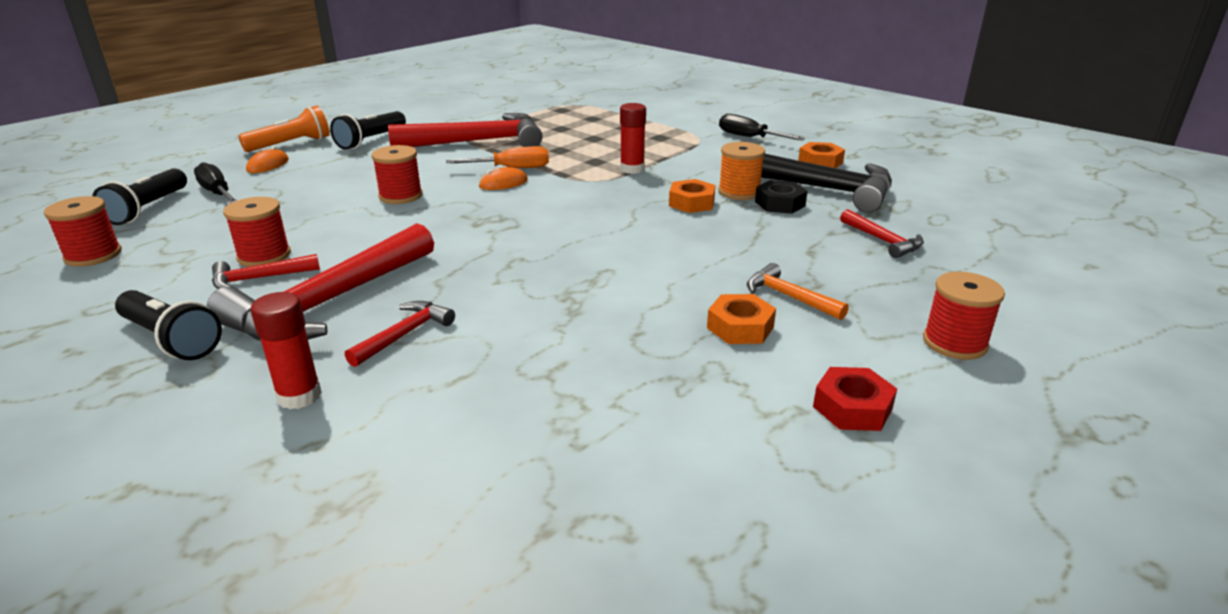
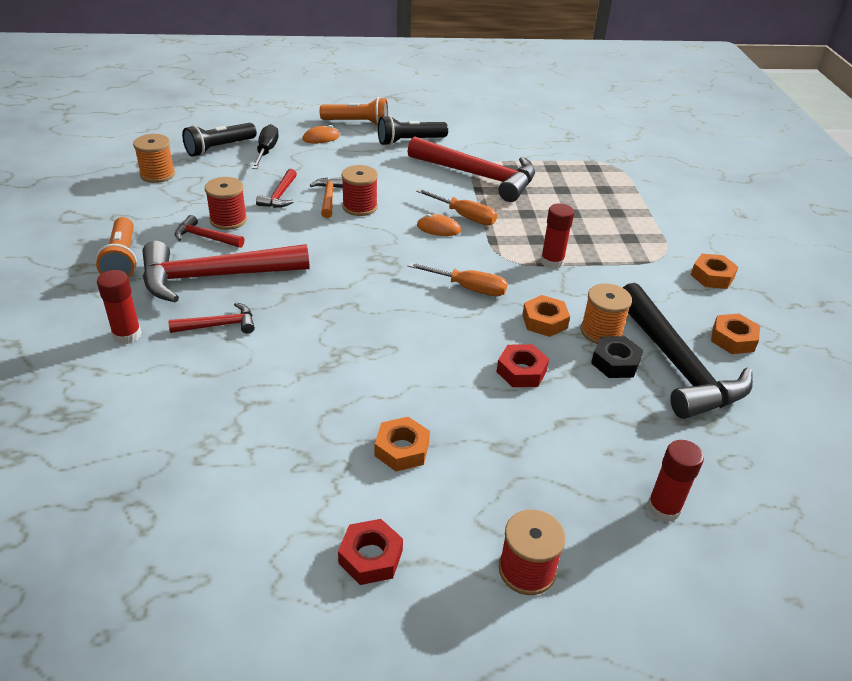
camera: 40 degrees right, 10 degrees up
red spool [44,196,122,267] -> orange spool [133,134,175,183]
black flashlight [115,290,222,360] -> orange flashlight [96,217,137,278]
black screwdriver [719,114,805,141] -> orange nut [691,254,738,289]
orange hammer [747,263,849,320] -> orange hammer moved to [310,177,343,218]
red hammer [840,209,924,258] -> red hammer moved to [256,169,297,208]
none -> orange screwdriver [408,262,508,296]
none -> red nut [497,344,549,387]
none -> red glue stick [647,440,704,523]

